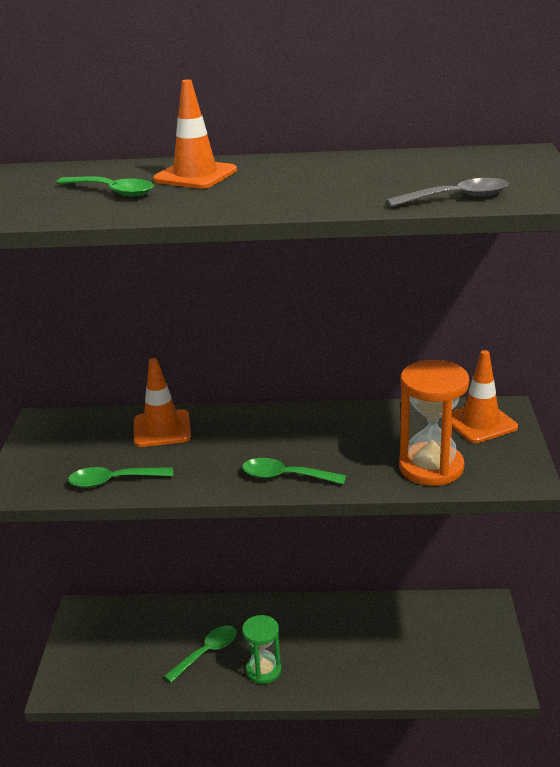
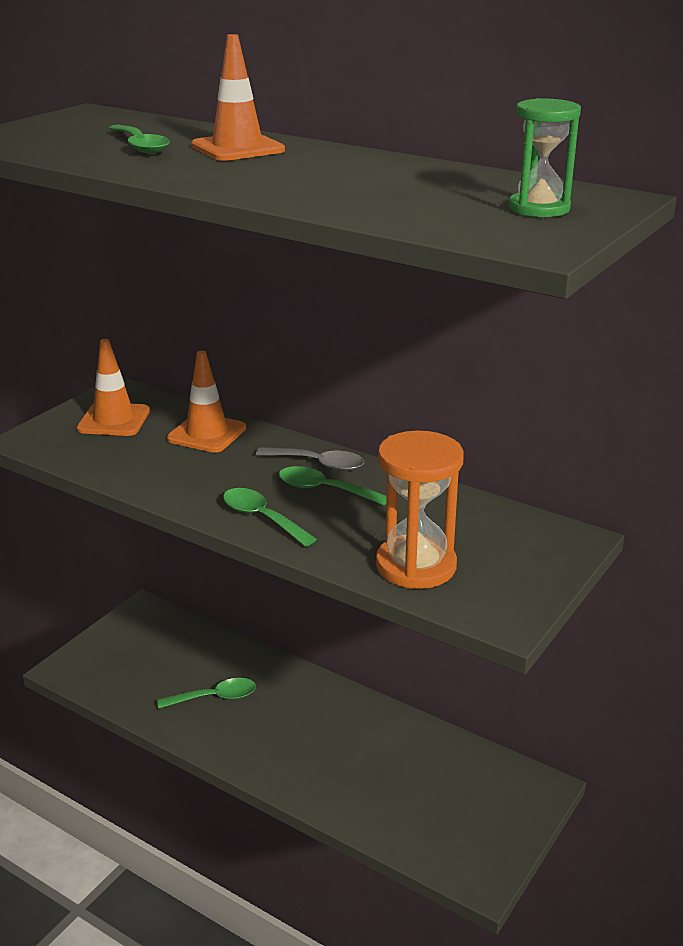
camera: 30 degrees right, 0 degrees up
green spoon [68,467,173,488] -> green spoon moved to [279,466,387,506]
green hourglass [242,615,281,684] -> green hourglass moved to [509,98,581,217]
grey spoon [386,178,509,207] -> grey spoon moved to [256,447,364,471]
orange traffic cone [452,350,518,443] -> orange traffic cone moved to [77,339,150,436]

